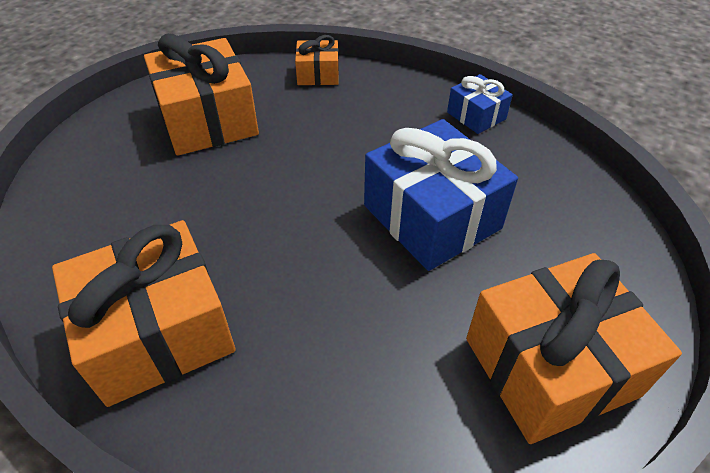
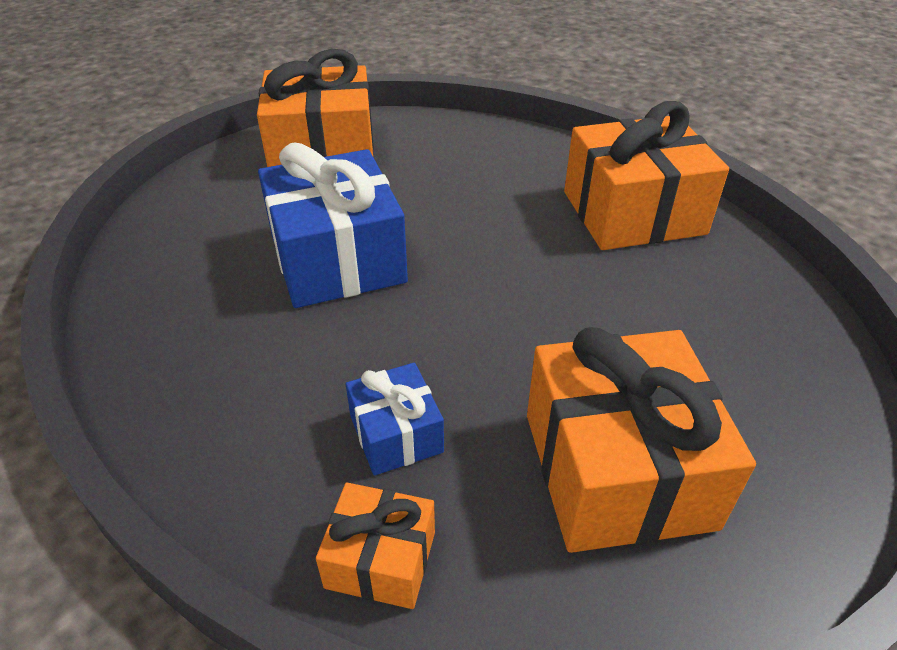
camera: 165 degrees left, 5 degrees down
blue gift [447,74,513,134] -> blue gift moved to [346,363,444,475]

